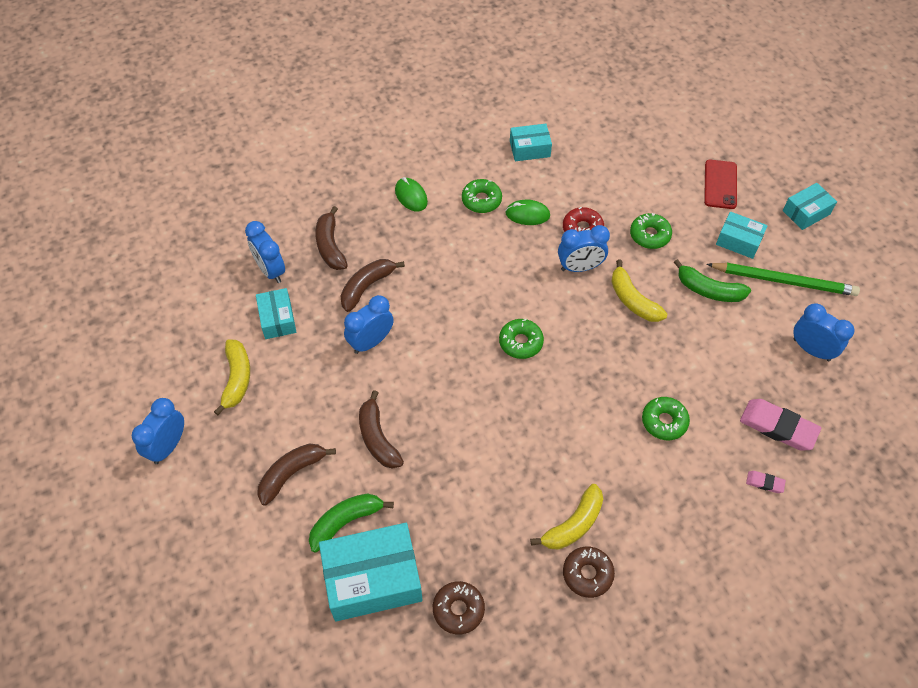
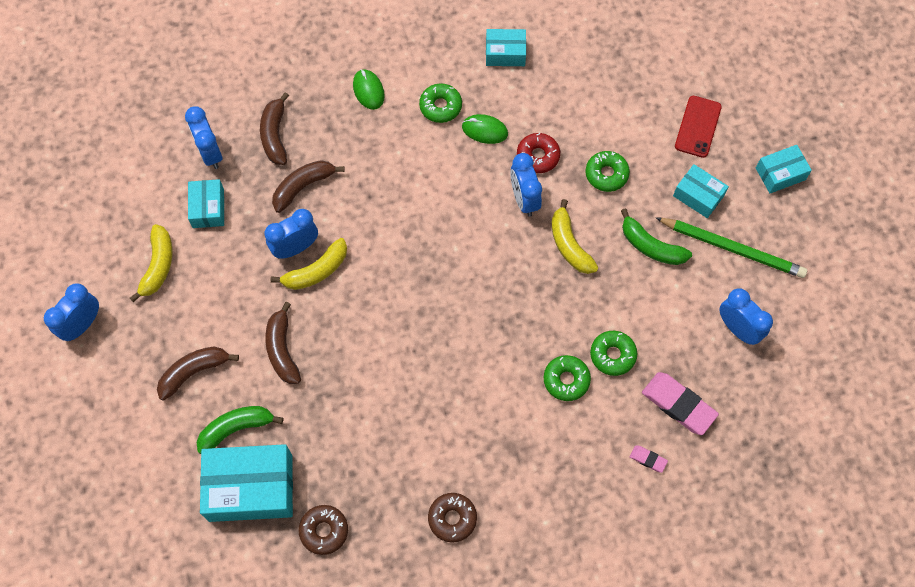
camera: 10 degrees right, 10 degrees up
green donut [499,319,544,359] -> green donut moved to [590,331,637,376]
yellow banana [530,484,603,550] -> yellow banana moved to [271,238,347,290]
blue clock [558,225,610,272] -> blue clock turned 75 degrees clockwise [510,153,542,217]

